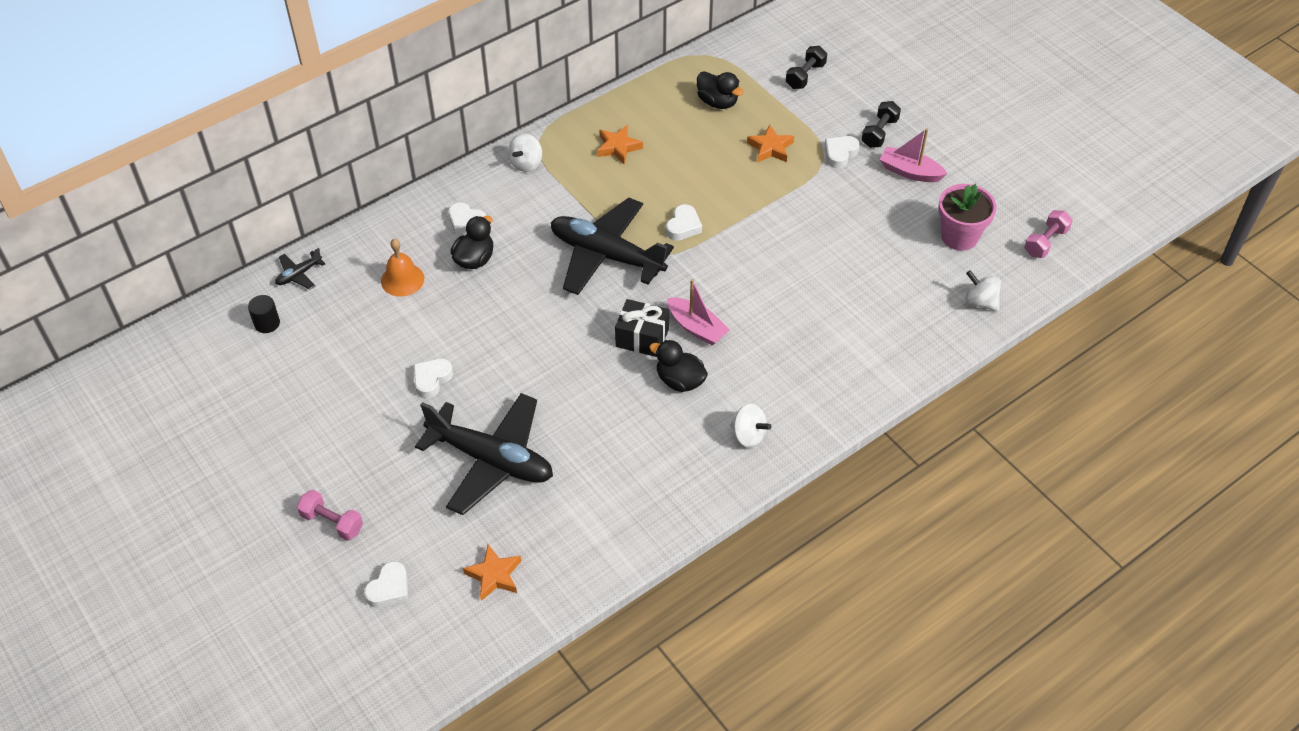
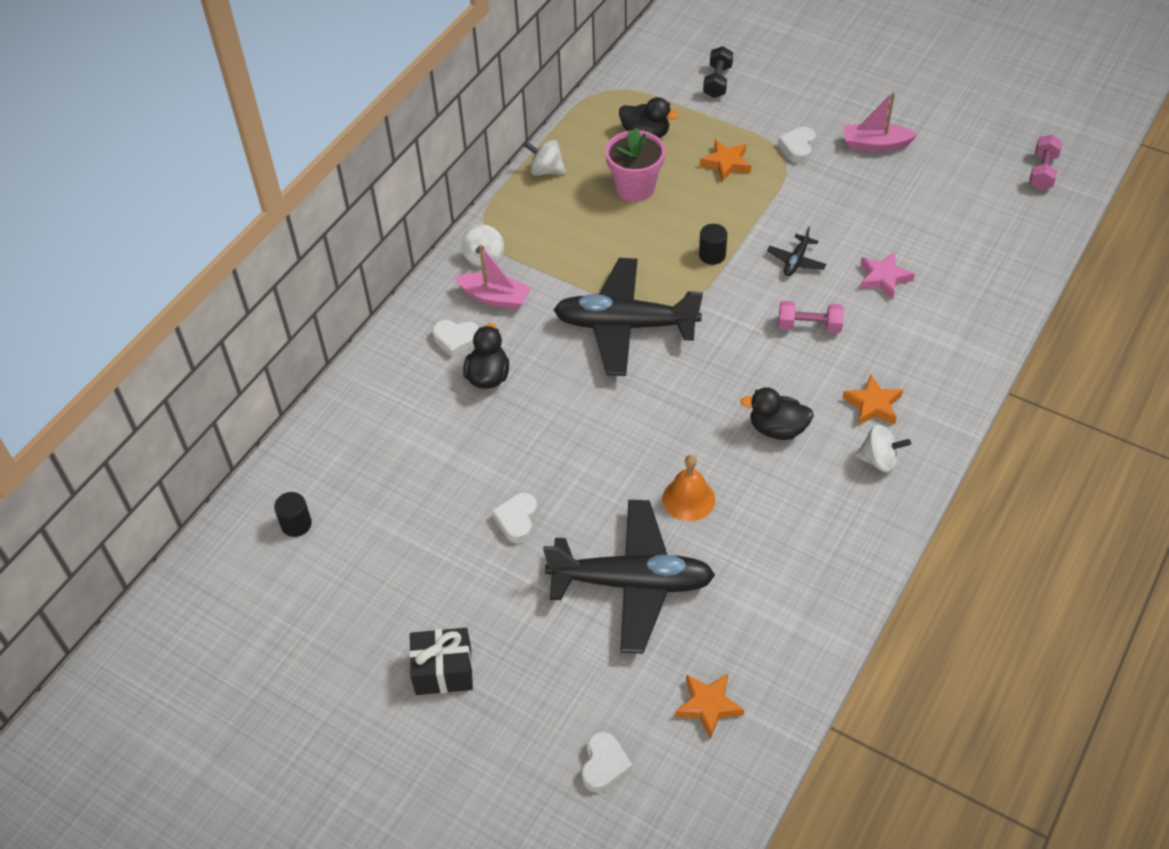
camera: 20 degrees left, 0 degrees up
black plane [275,248,325,290] -> black plane moved to [767,227,827,276]
pink dumbbell [297,490,363,541] -> pink dumbbell moved to [778,300,844,333]
orange bell [381,239,424,297] -> orange bell moved to [662,455,715,521]
orange star [597,125,643,164] -> orange star moved to [842,374,903,426]
black gift [615,299,669,357] -> black gift moved to [409,628,473,695]
white heart [666,204,702,241] -> none
pink boat [667,279,730,346] -> pink boat moved to [455,245,531,309]
black dumbbell [862,101,901,148] -> none
pink flower pot [938,184,997,251] -> pink flower pot moved to [605,127,665,202]
white spinning top [965,270,1001,311] -> white spinning top moved to [523,140,566,176]
none -> black cylinder [699,224,727,265]
none -> pink star [860,252,915,300]

